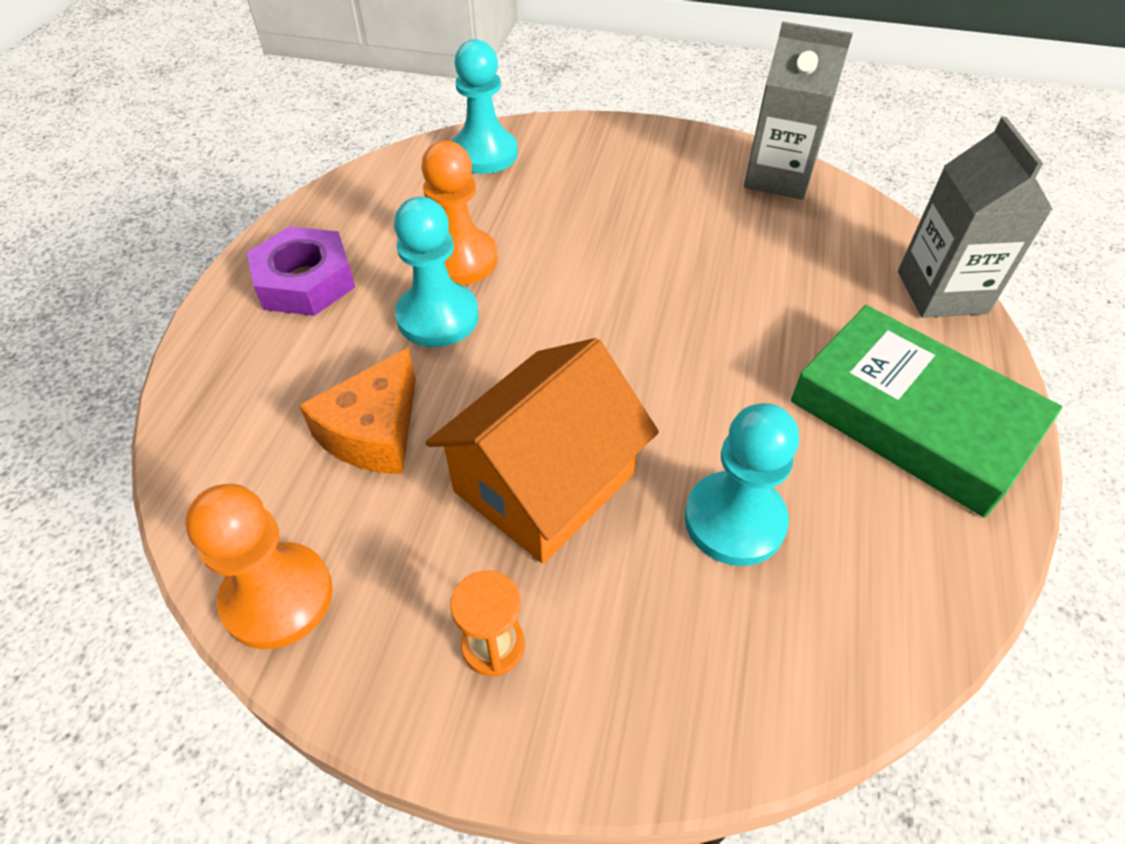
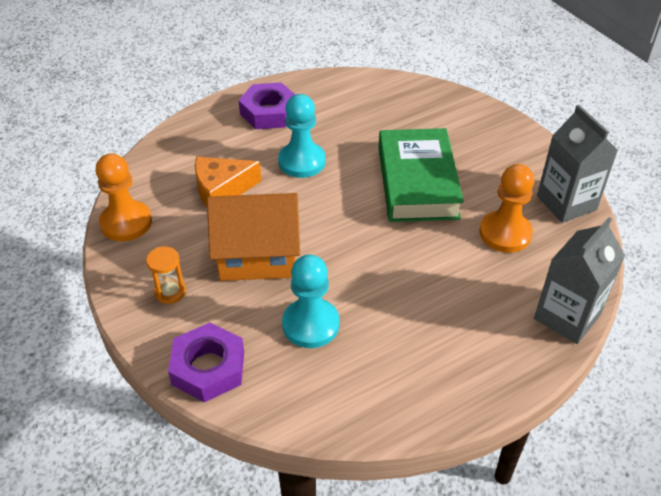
camera: 45 degrees right, 5 degrees down
orange pawn [421,141,497,285] -> orange pawn moved to [479,164,534,253]
turquoise pawn [452,39,518,174] -> none
green book [791,305,1062,518] -> green book moved to [379,128,464,222]
none -> purple nut [168,323,244,402]

